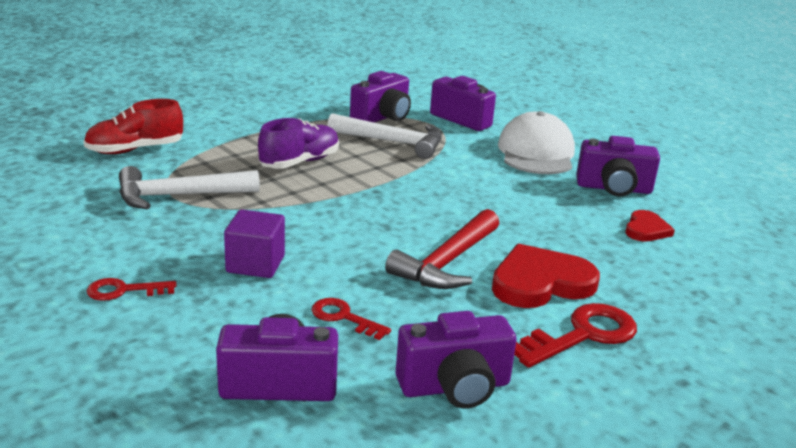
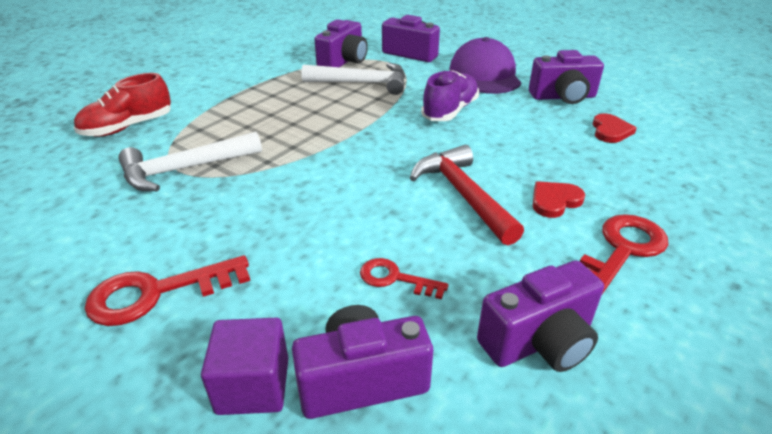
camera: 10 degrees left, 10 degrees up
red key [87,278,177,301] -> red key [85,255,250,326], size x1.70
purple cube [224,210,285,278] -> purple cube moved to [201,318,288,415]
purple shoe [258,118,339,169] -> purple shoe moved to [421,70,479,121]
red hammer [385,209,499,289] -> red hammer turned 135 degrees clockwise [410,145,524,246]
red heart [492,244,600,308] -> red heart [533,181,585,218], size x0.56
white cap [498,111,575,174] -> purple cap [449,37,521,94]

